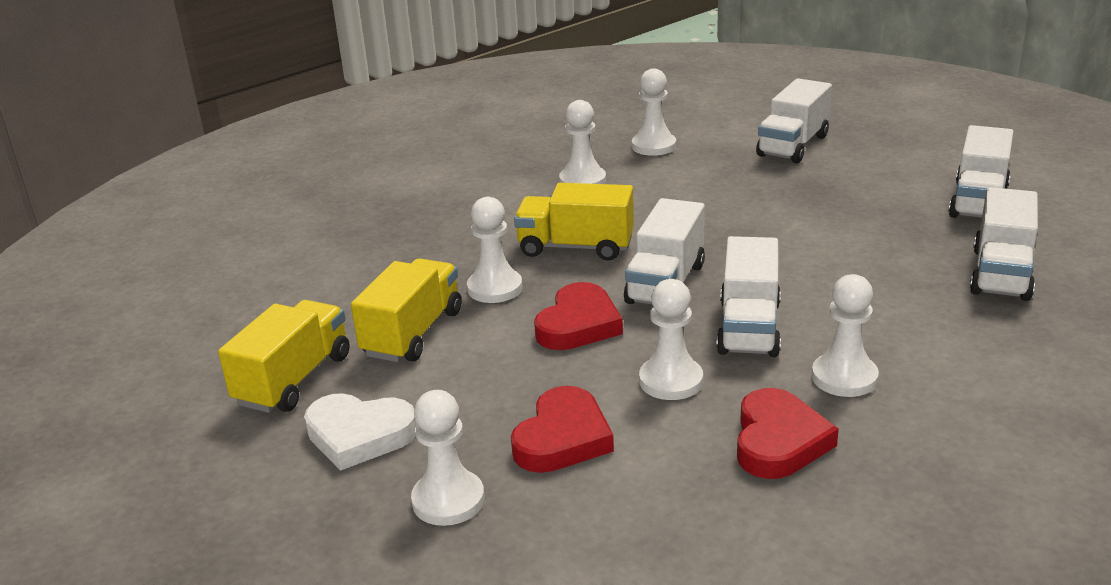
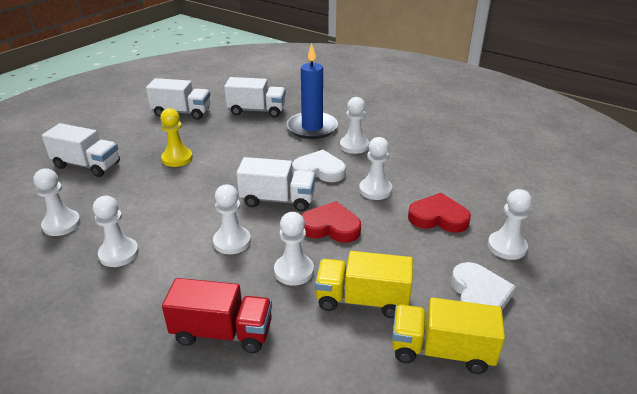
camera: 105 degrees left, 5 degrees up
yellow truck [514,183,634,261] -> white pawn [213,184,251,254]
white truck [716,236,781,357] -> white heart [292,150,346,182]
red heart [737,388,839,479] -> none
none -> yellow pawn [160,108,193,167]
none -> red truck [162,278,272,353]
none -> blue candle [287,43,338,139]

